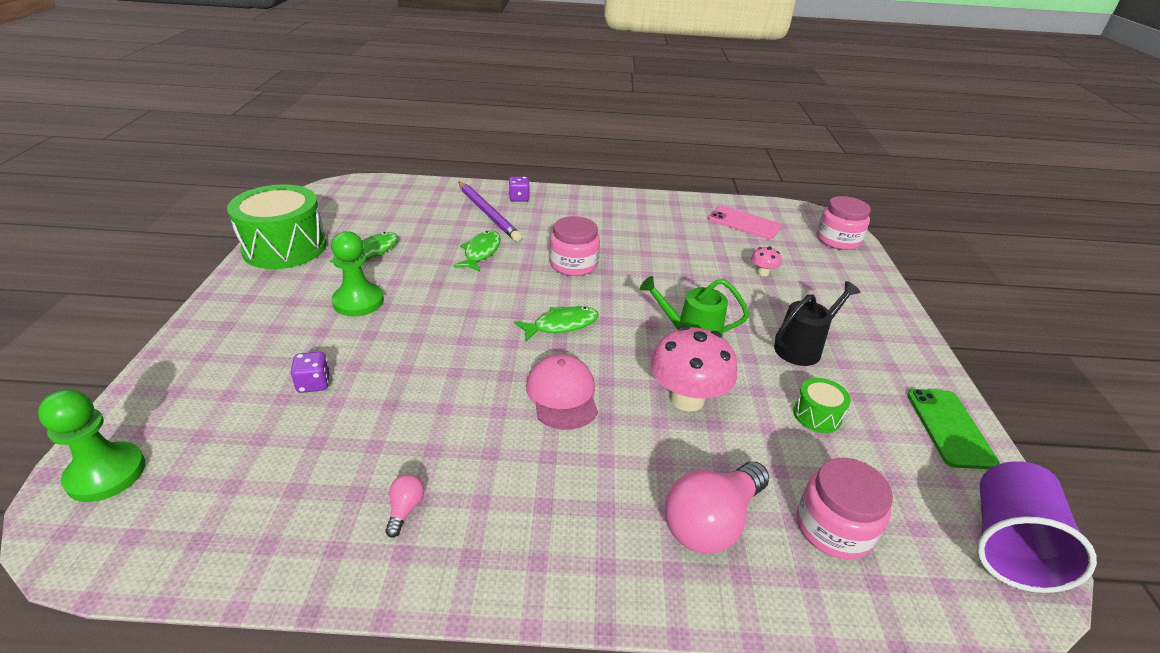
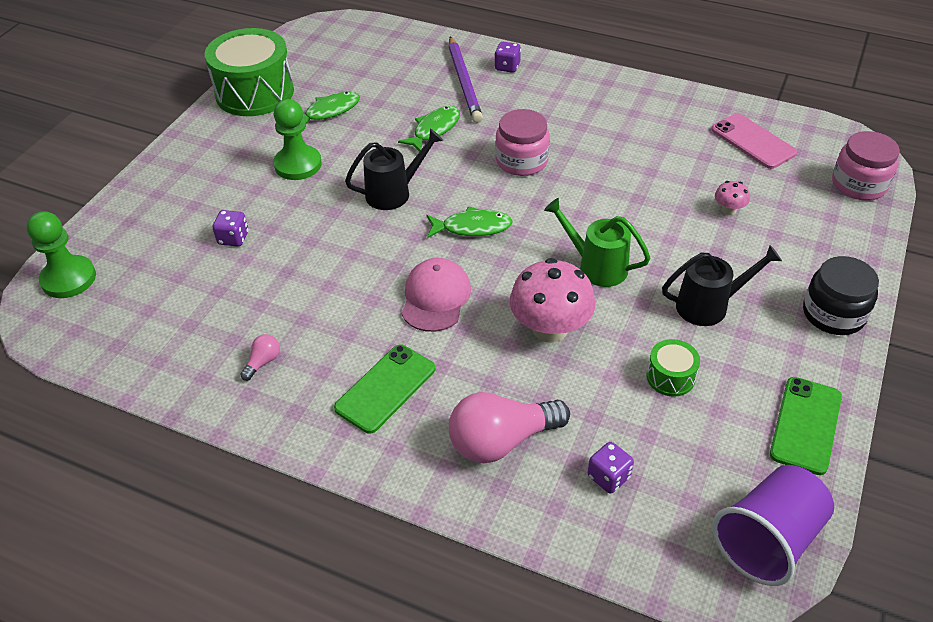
camera: 25 degrees right, 10 degrees up
pink jar [797,458,893,560] -> purple dice [588,442,634,493]
none -> green phone [334,344,435,434]
none -> black watering can [345,129,443,210]
none -> black jar [803,256,879,335]

